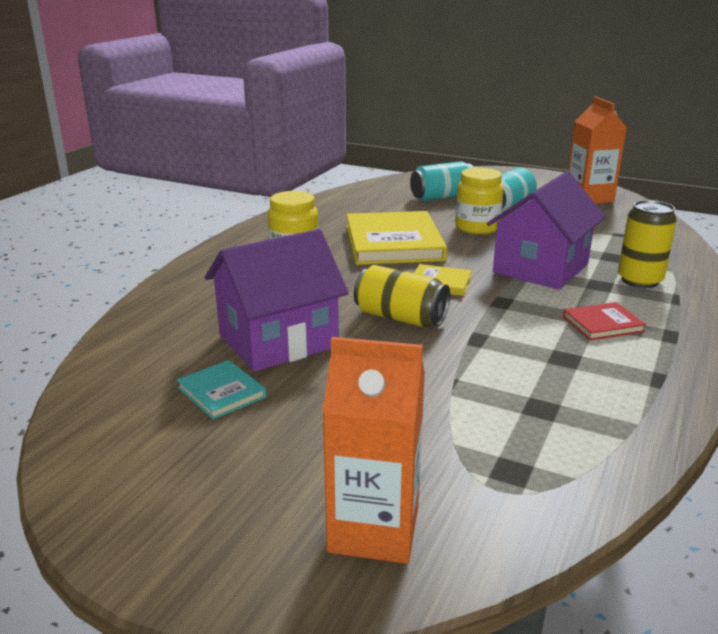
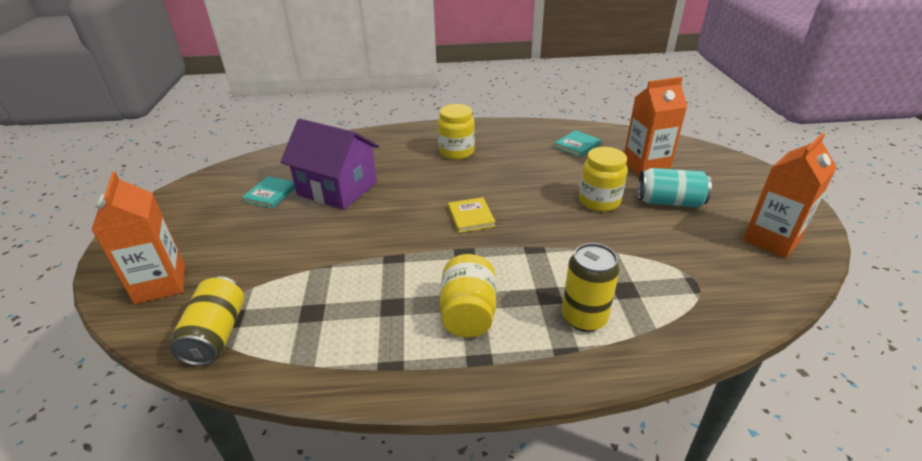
camera: 60 degrees right, 10 degrees up
yellow book [346,211,447,265] -> none
yellow can [354,265,450,327] -> yellow can moved to [170,276,244,366]
turquoise can [410,161,474,201] -> orange carton [624,77,687,176]
purple house [487,171,606,290] -> none
red book [563,302,646,340] -> yellow jar [439,254,496,337]
none -> turquoise book [554,130,601,157]

